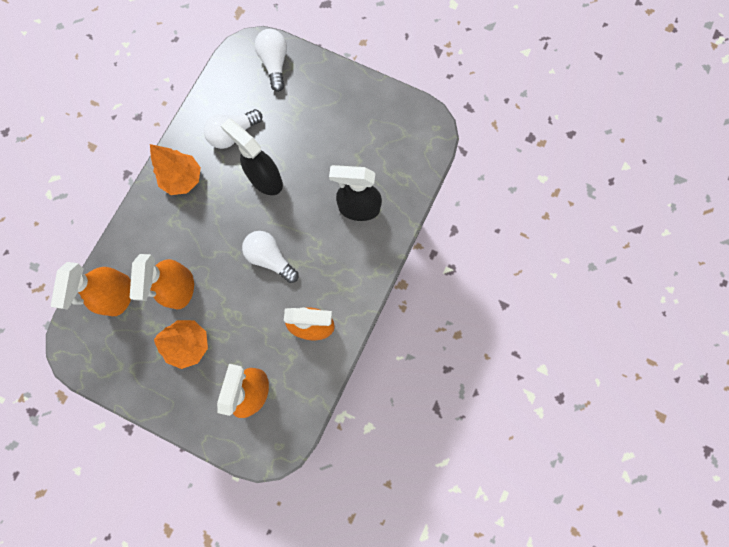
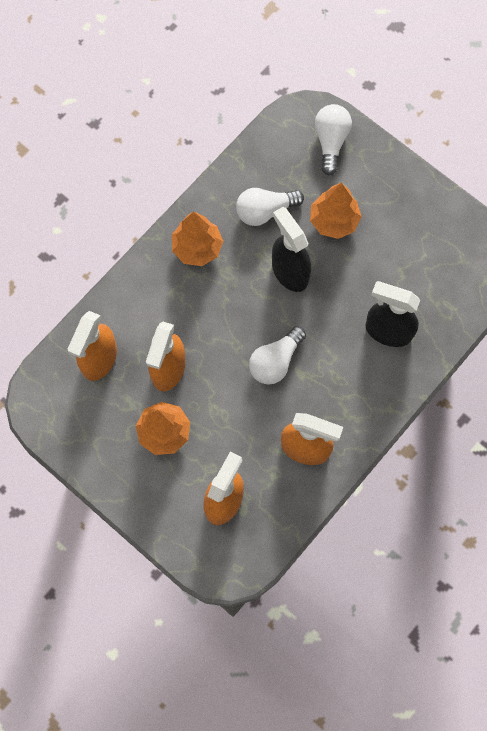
camera: 15 degrees right, 5 degrees down
white light bulb [242,231,299,283] -> white light bulb turned 105 degrees counterclockwise [249,326,306,385]
none -> orange tree [310,183,362,239]

